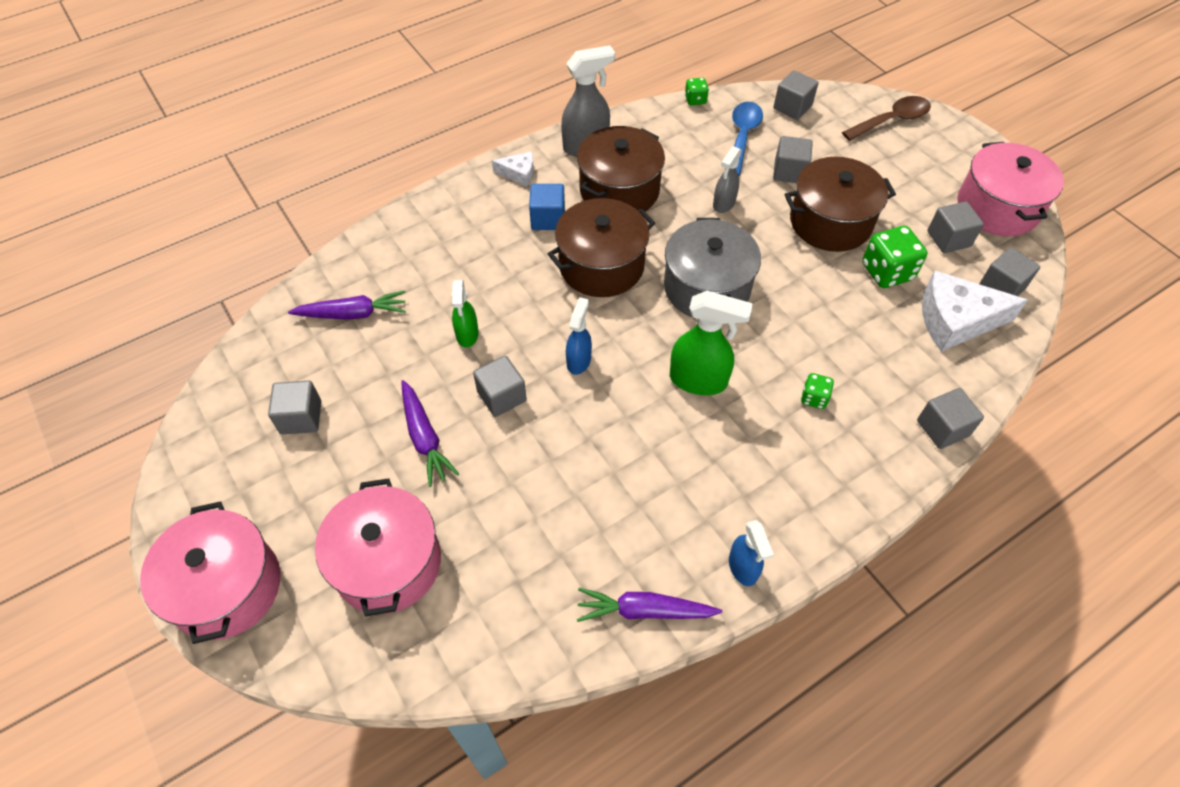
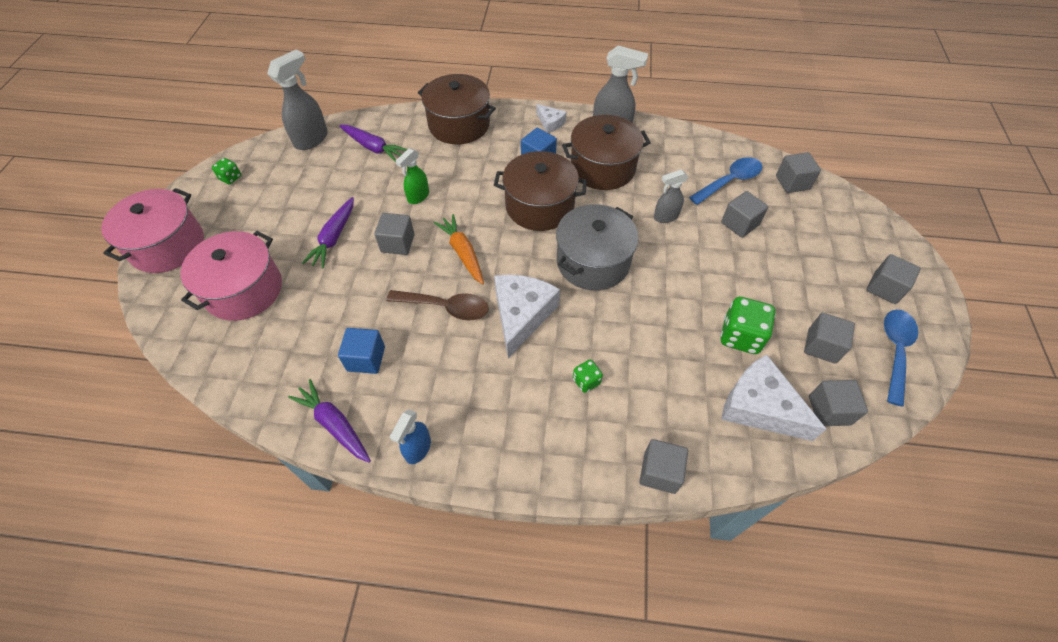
camera: 40 degrees right, 0 degrees up
grey cube [268,381,321,434] -> grey cube moved to [867,254,921,304]
blue spray bottle [566,297,592,375] -> orange carrot [433,214,484,285]
green spray bottle [670,291,753,395] -> white cheese [494,275,560,358]
green dice [685,78,709,105] -> green dice moved to [212,158,241,185]
brown pot [785,157,896,252] -> brown pot moved to [418,74,496,144]
brown spoon [842,96,931,141] -> brown spoon moved to [386,290,489,321]
pink pot [957,142,1064,236] -> blue spoon [884,309,918,406]
none -> grey spray bottle [267,49,328,150]
none -> blue cube [338,328,385,374]

